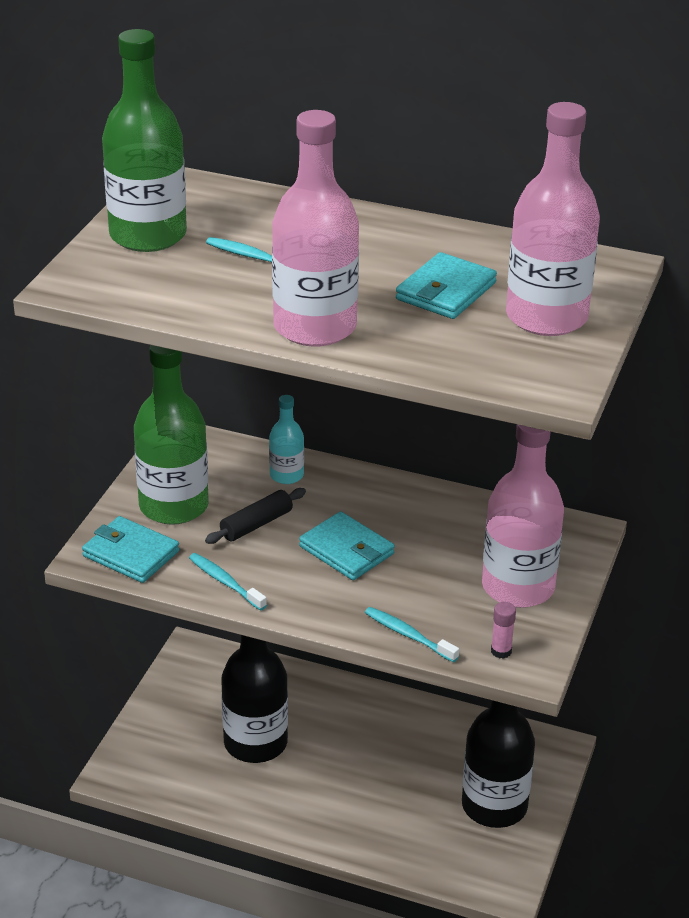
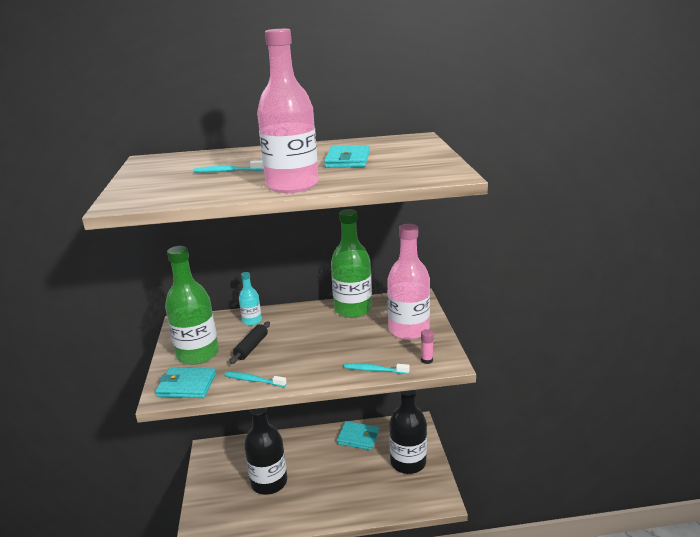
camera: 25 degrees left, 10 degrees down
green bottle [102,29,187,252] -> green bottle moved to [331,209,372,318]
turquoise wallet [299,511,395,580] -> turquoise wallet moved to [337,421,379,450]
pink bottle [506,102,600,336] -> none

